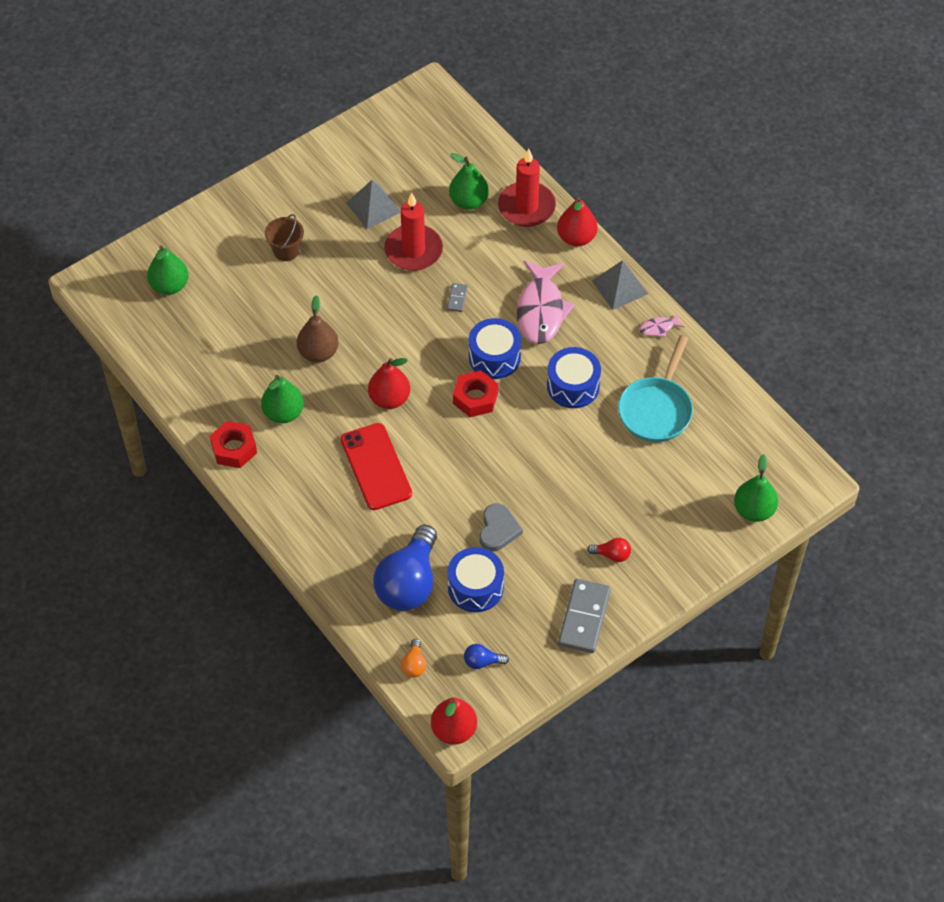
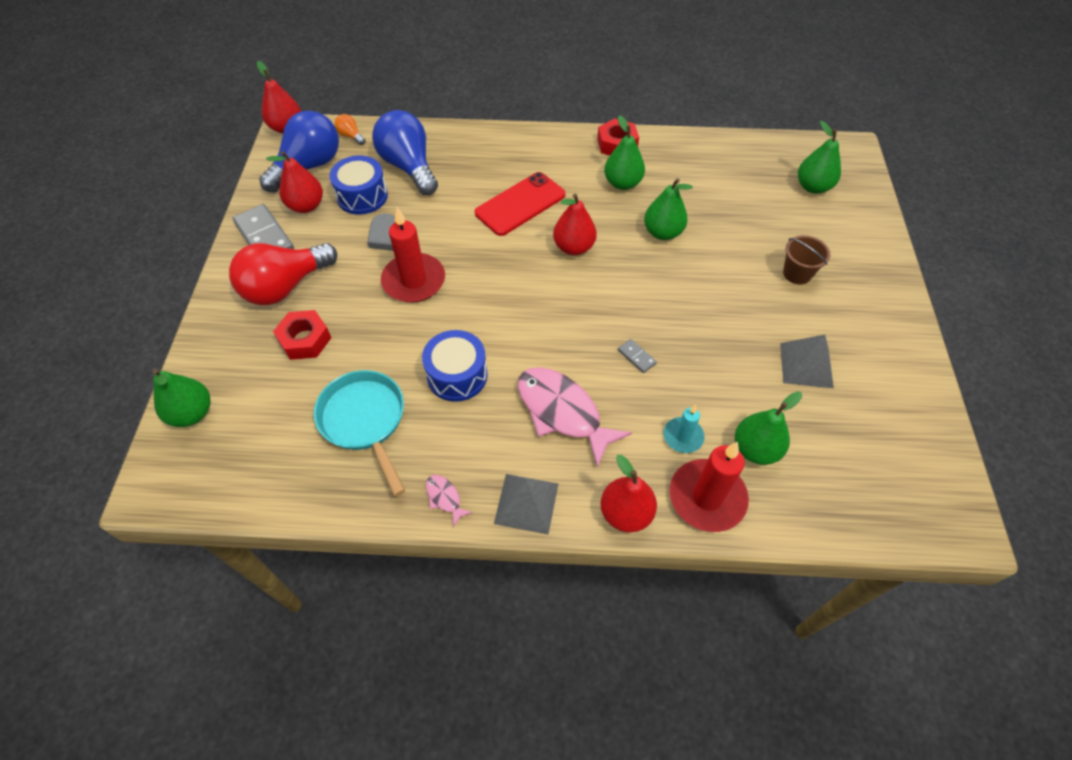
camera: 130 degrees right, 0 degrees up
brown pear [297,295,339,362] -> green pear [644,178,693,240]
red phone [341,423,412,510] -> red phone turned 60 degrees counterclockwise [475,172,565,236]
red candle [384,193,443,271] -> red candle moved to [381,207,445,303]
red nut [453,370,498,417] -> red nut moved to [273,310,331,360]
blue light bulb [464,644,509,669] -> blue light bulb [259,110,339,193], size x2.39
blue drum [469,318,521,379] -> none
red light bulb [587,538,631,562] -> red light bulb [229,243,337,305], size x2.39
pink fish [639,314,684,337] -> pink fish turned 60 degrees counterclockwise [426,475,473,527]
none -> red pear [266,151,323,213]
none -> turquoise candle [663,405,705,453]

